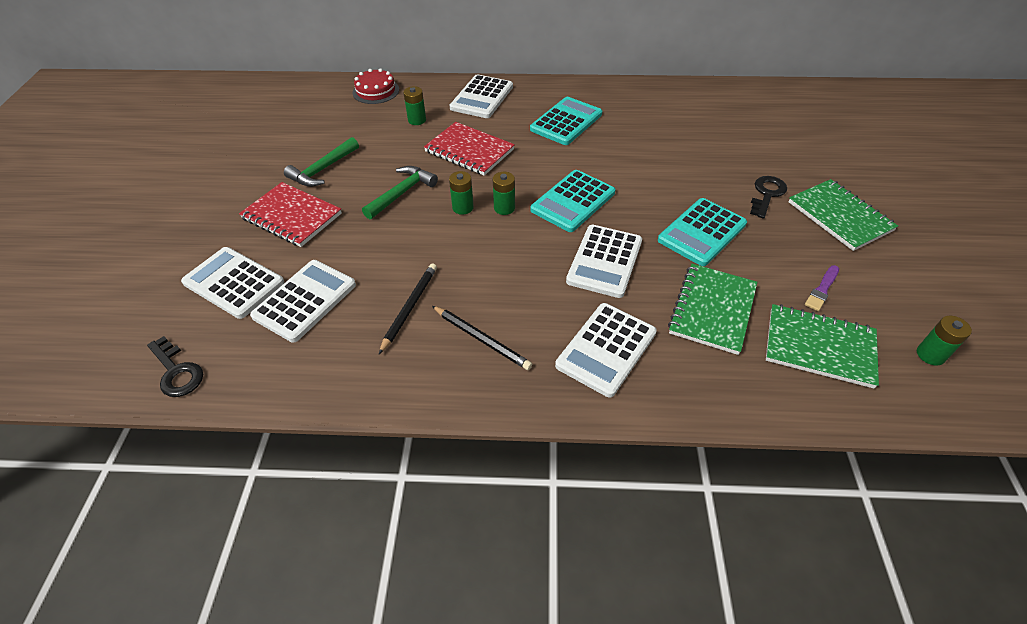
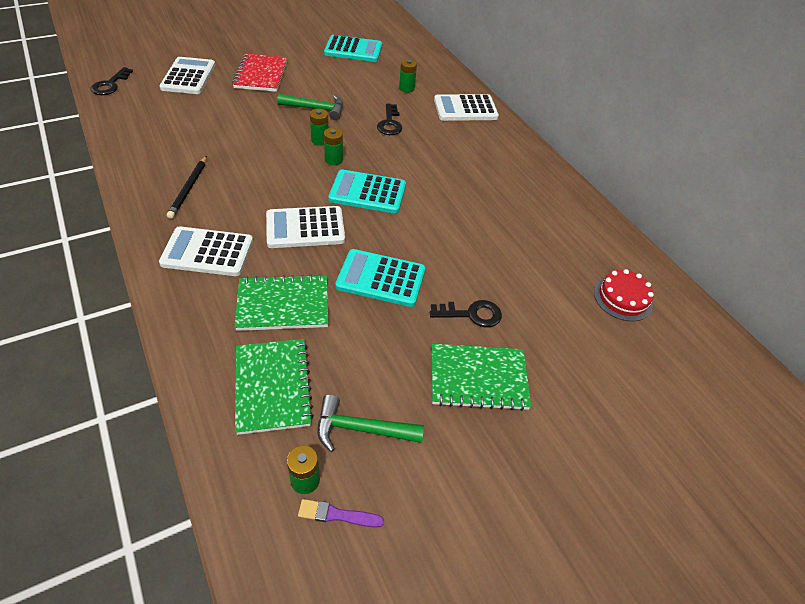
camera: 55 degrees right, 0 degrees up
white calculator [250,260,356,343] -> none
green hammer [284,137,359,187] -> green hammer moved to [317,394,424,452]
red cake [353,68,399,104] -> red cake moved to [594,269,654,321]
black pencil [379,264,437,354] -> none
red notebook [424,122,515,176] -> black key [377,104,402,135]
turquoise calculator [530,97,602,145] -> turquoise calculator moved to [324,35,382,62]
green notebook [789,179,898,251] -> green notebook turned 60 degrees clockwise [432,344,531,411]
purple brush [805,265,839,311] -> purple brush moved to [298,499,384,528]

